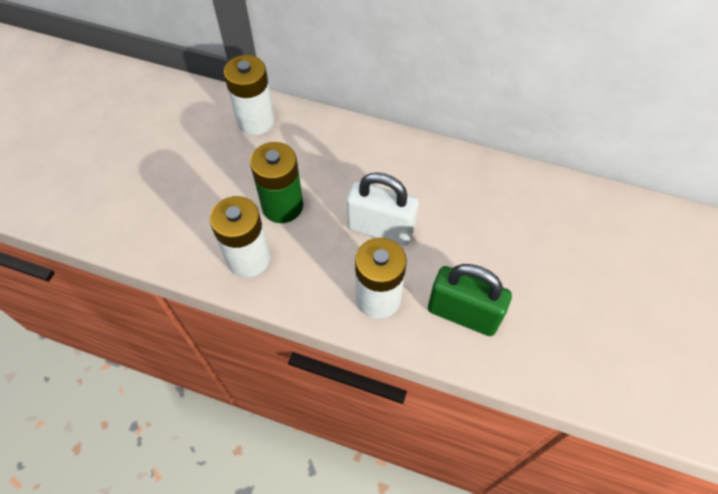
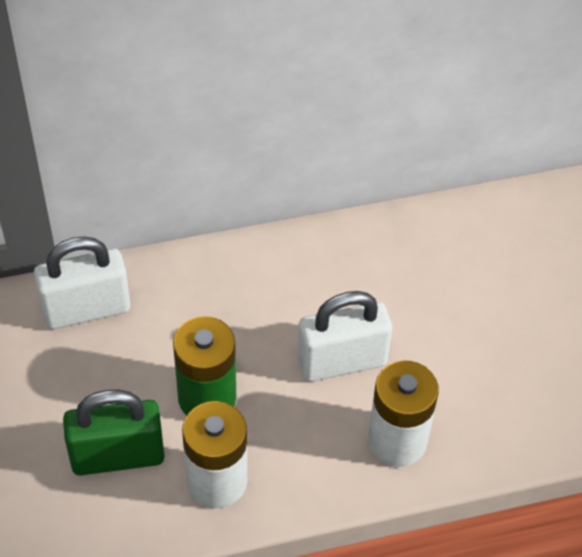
camera: 35 degrees left, 5 degrees down
white battery [224,55,275,135] -> white padlock [34,236,130,329]
green padlock [428,264,512,336] -> green padlock moved to [63,390,165,476]

